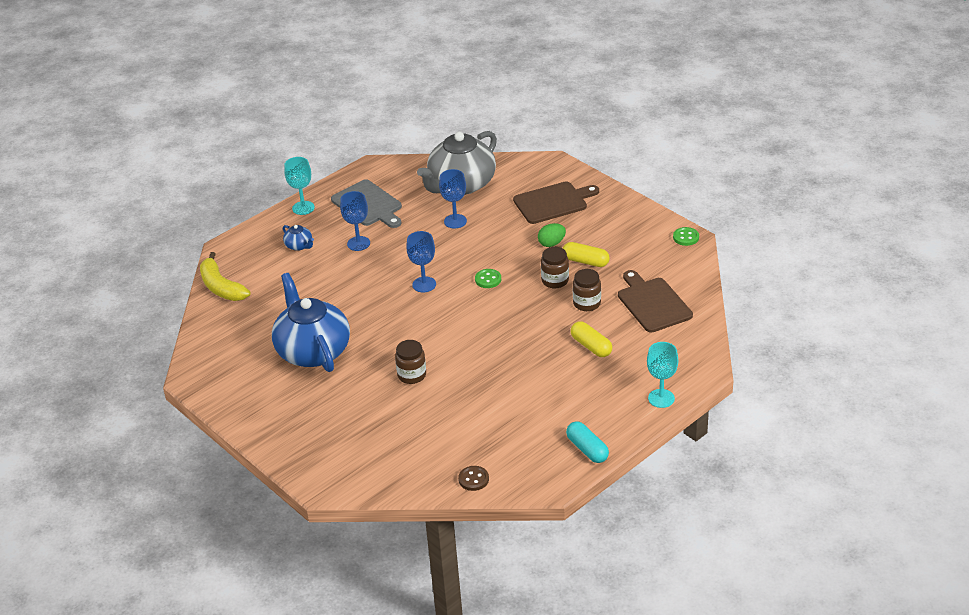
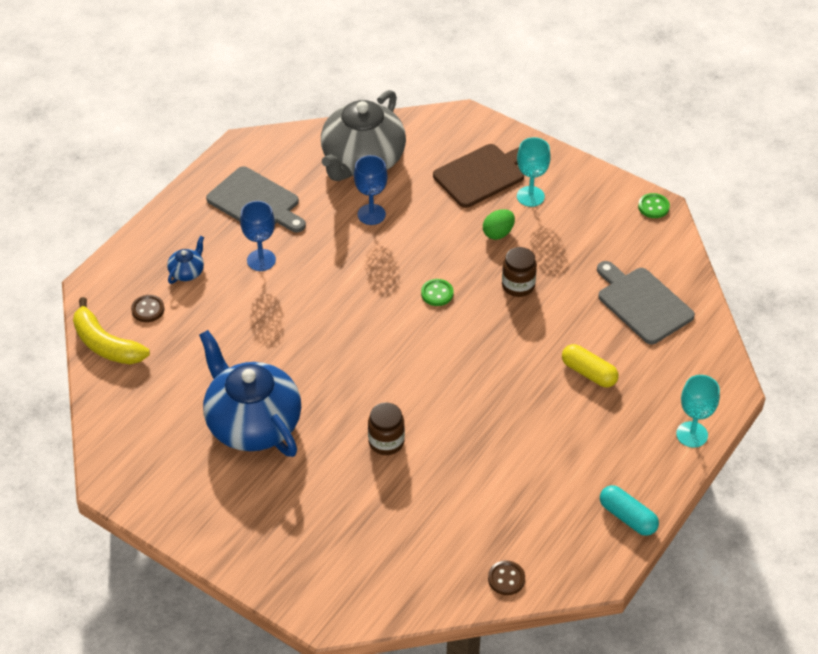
camera: 15 degrees left, 10 degrees up
blue teapot [283,225,314,251] -> blue teapot turned 90 degrees counterclockwise [167,236,204,284]
turquoise goblet [284,157,315,215] -> turquoise goblet moved to [517,137,551,207]
blue goblet [406,231,436,293] -> none
yellow capsule [563,242,610,267] -> none
brown jar [573,269,601,311] -> none
brown cutting board [618,270,693,333] -> grey cutting board [597,261,695,344]
none -> brown button [131,295,165,322]

